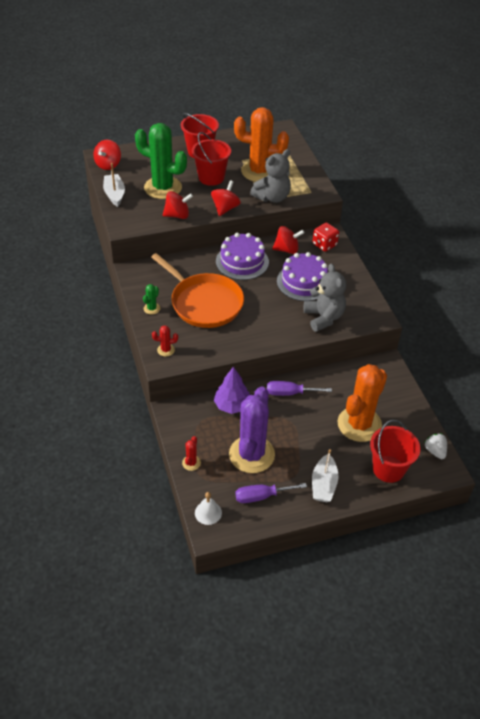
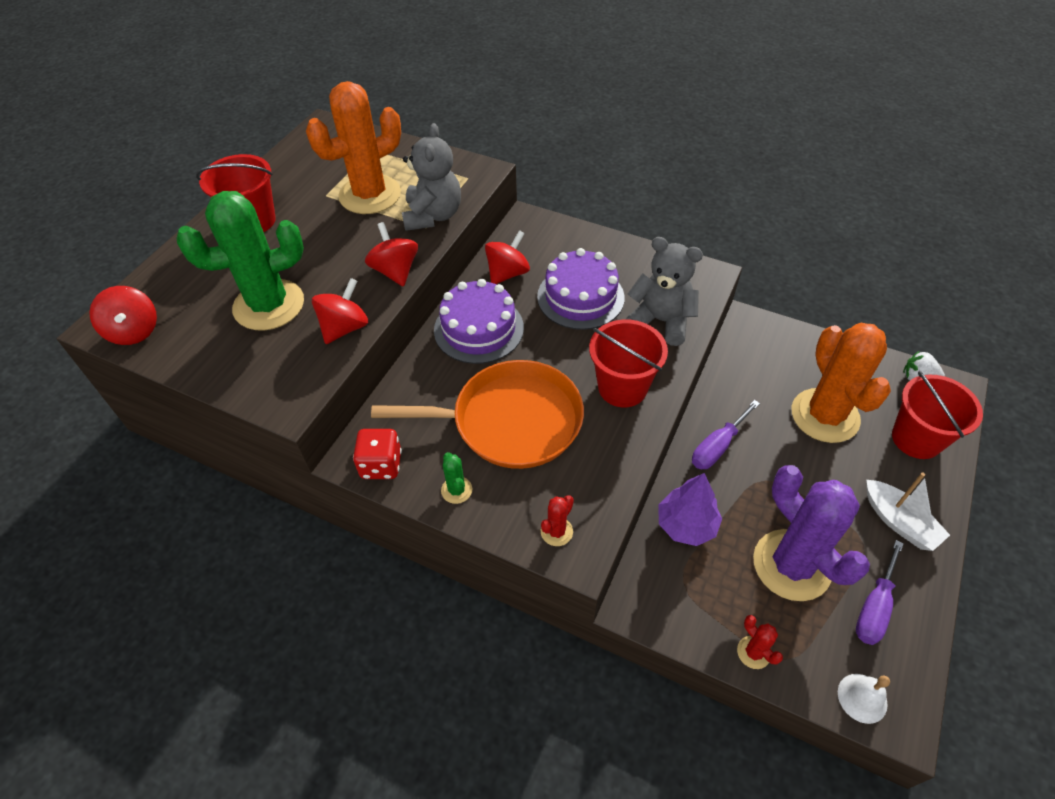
camera: 45 degrees left, 5 degrees up
white boat [103,163,125,207] -> none
red bucket [192,132,231,186] -> red bucket moved to [589,319,668,407]
red dice [313,223,339,252] -> red dice moved to [353,429,402,479]

